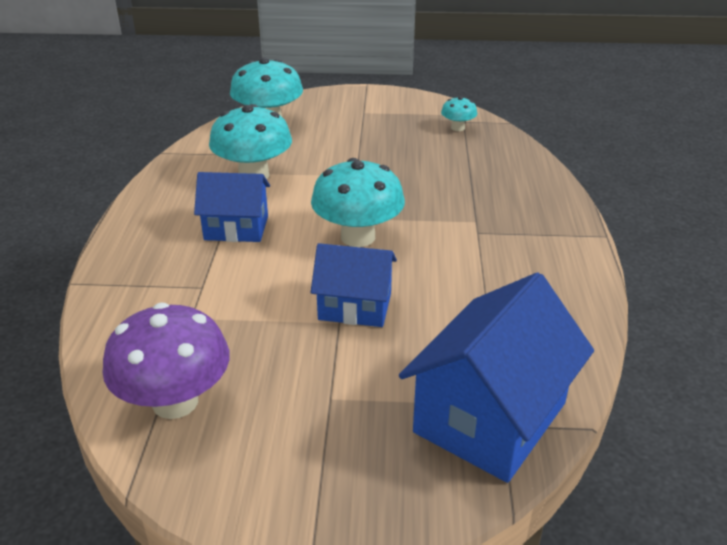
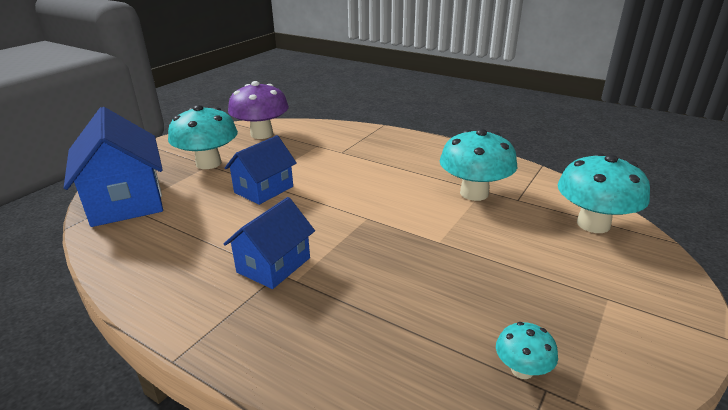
camera: 120 degrees right, 5 degrees down
blue house [194,172,270,242] -> blue house moved to [224,197,315,289]
turquoise mushroom [311,158,405,247] -> turquoise mushroom moved to [168,105,238,169]

